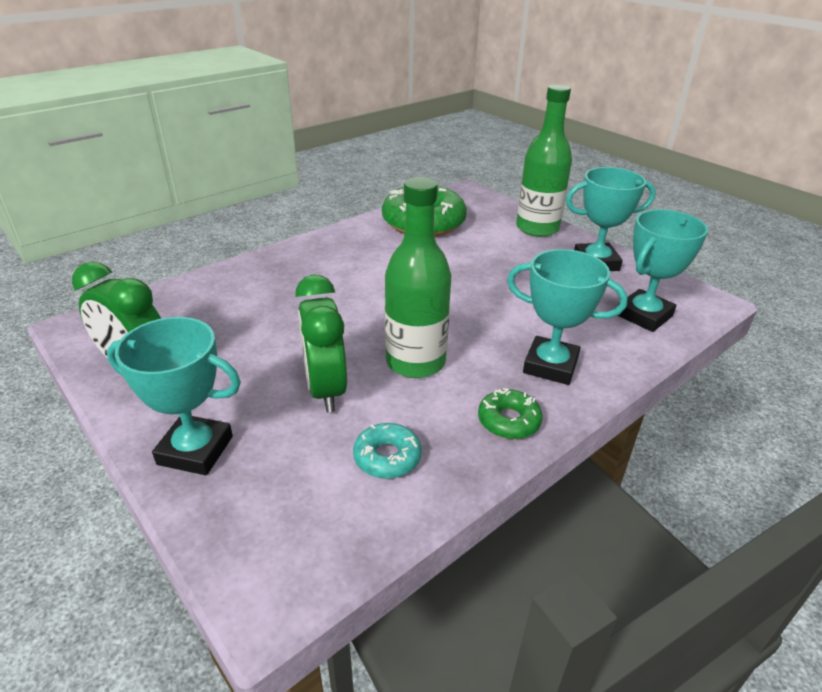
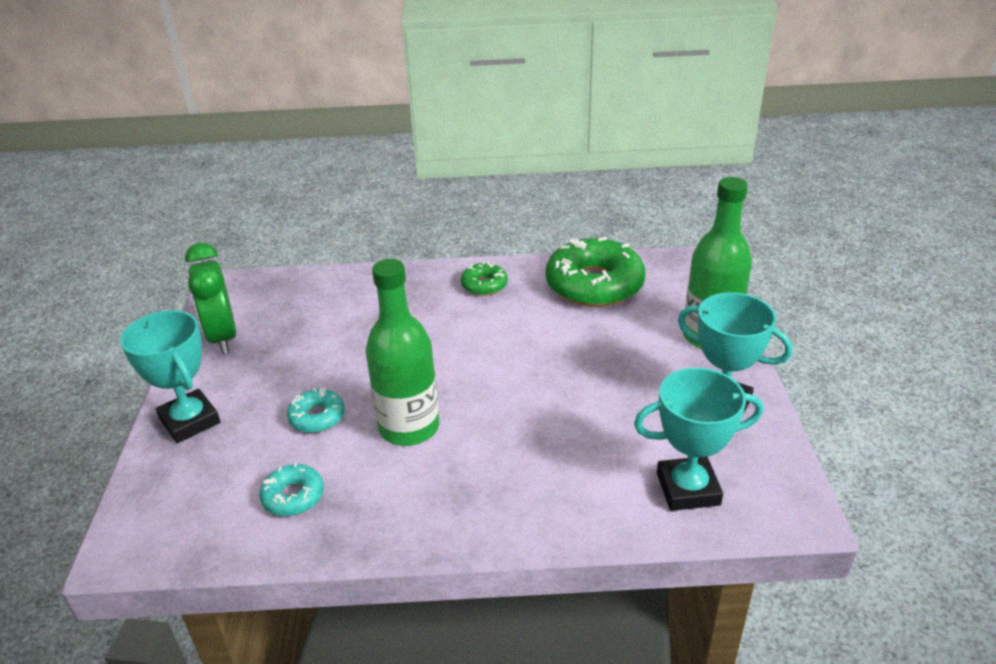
camera: 40 degrees right, 0 degrees up
green clock [295,275,347,413] -> turquoise donut [287,388,345,433]
green donut [478,388,543,439] -> green donut moved to [461,262,508,296]
turquoise trophy [507,249,628,385] -> none

